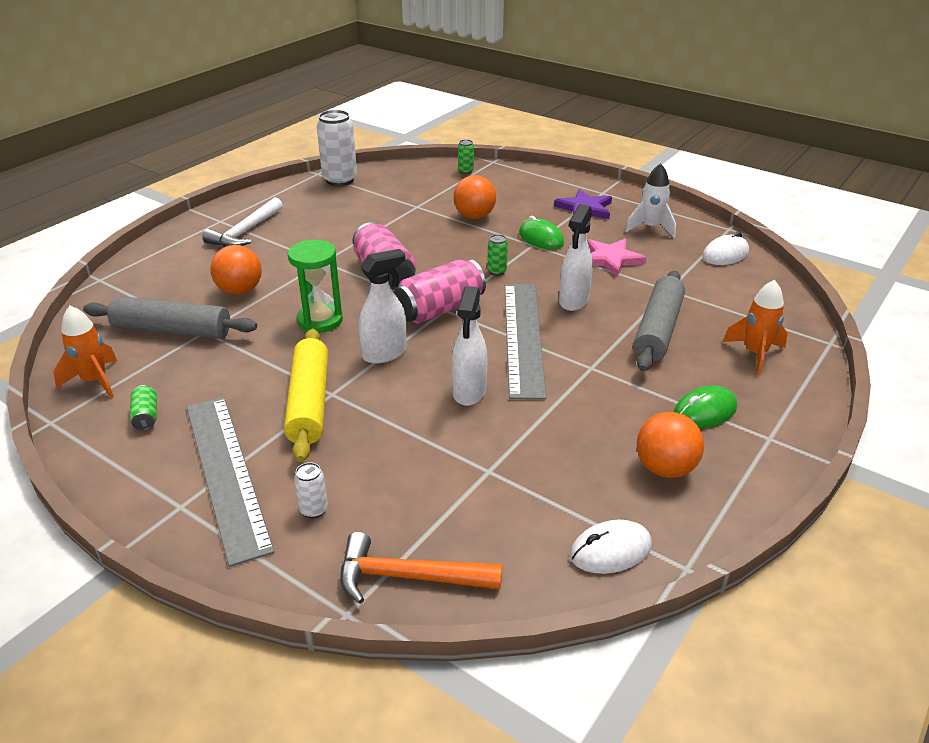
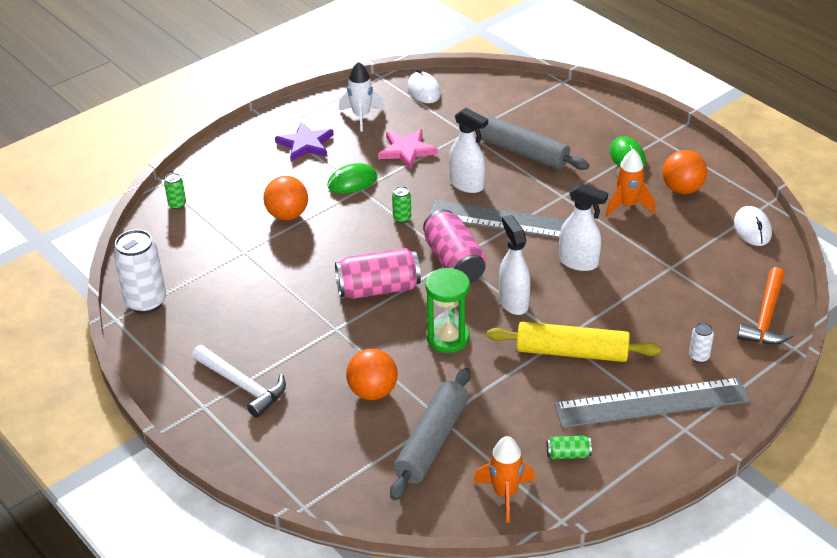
camera: 75 degrees left, 5 degrees up
orange rocket [723,280,788,375] -> orange rocket moved to [606,149,655,217]

